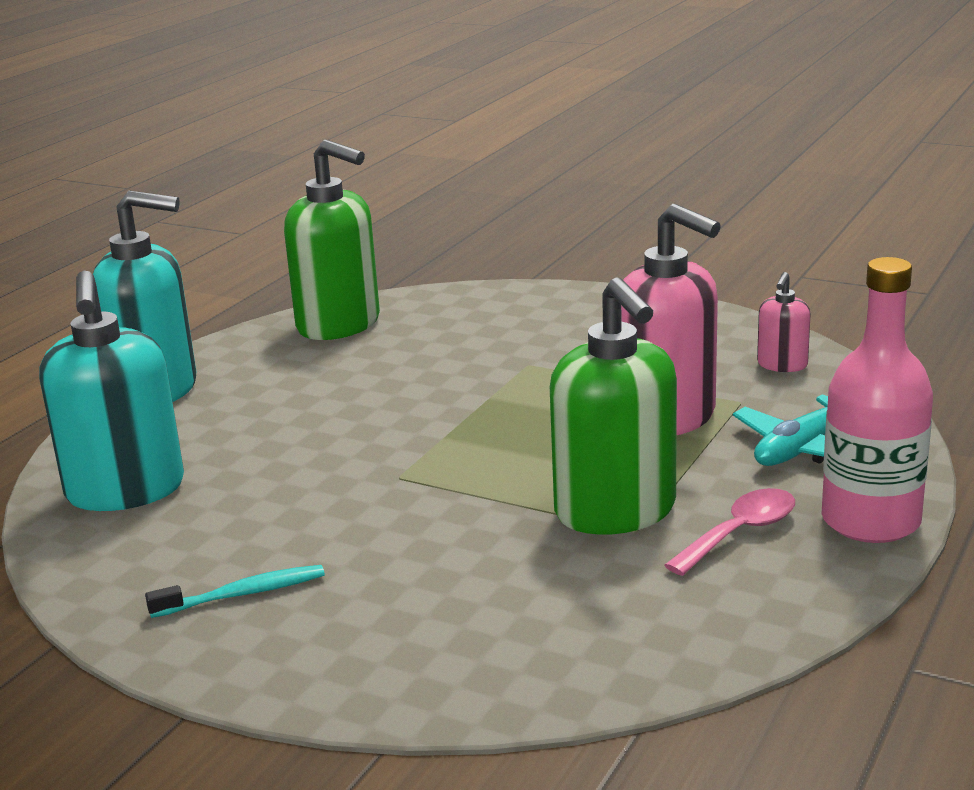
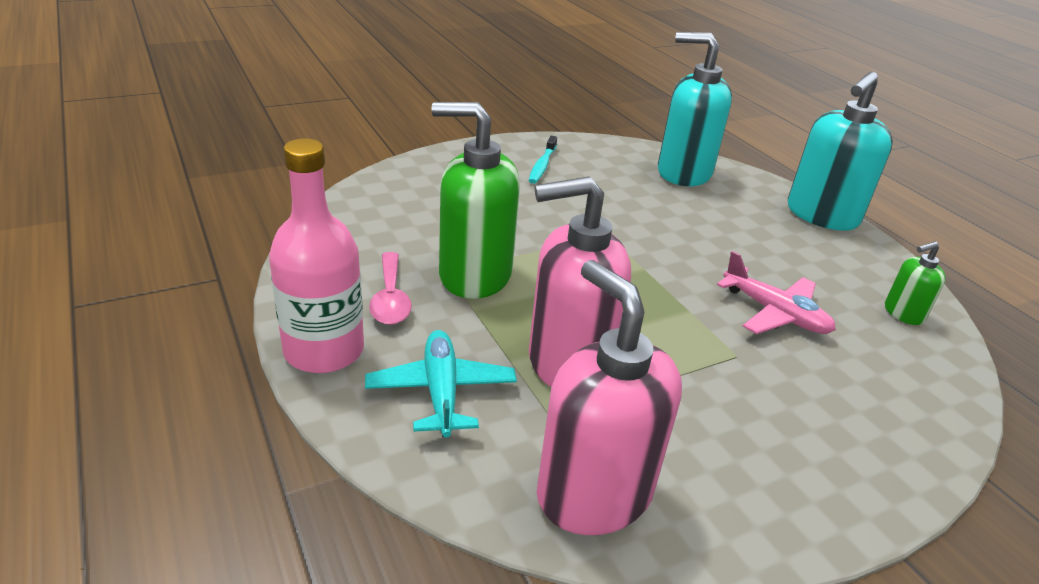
camera: 120 degrees right, 10 degrees up
green soap dispenser [284,140,380,340] -> green soap dispenser [885,241,946,325], size x0.48
pink soap dispenser [757,272,811,372] -> pink soap dispenser [537,260,682,535], size x2.09
none -> pink plane [717,251,836,334]

